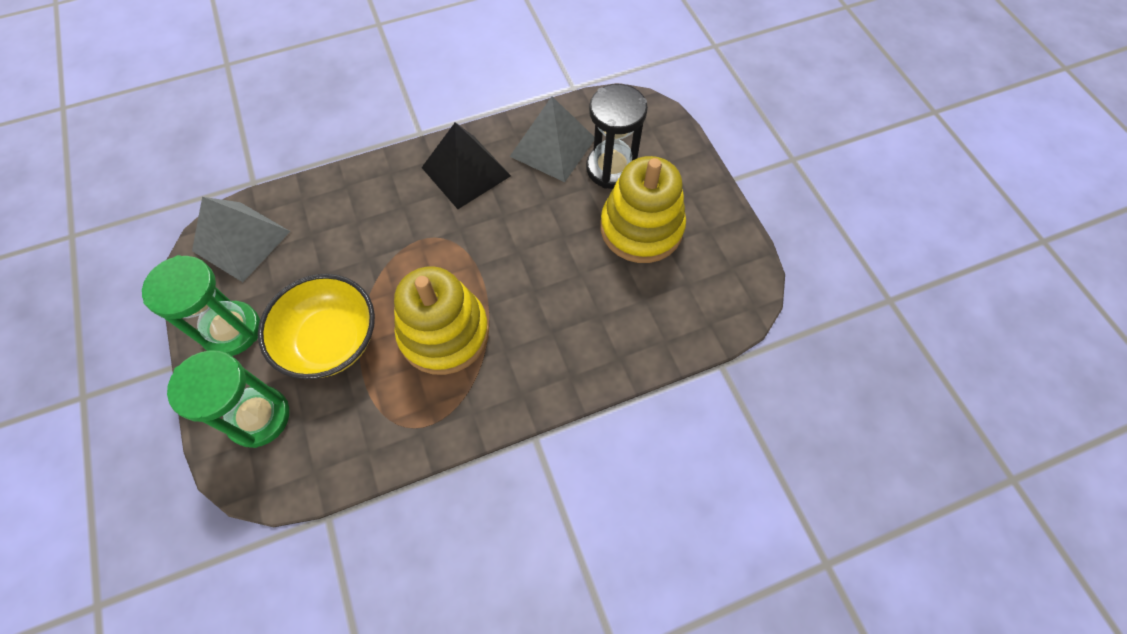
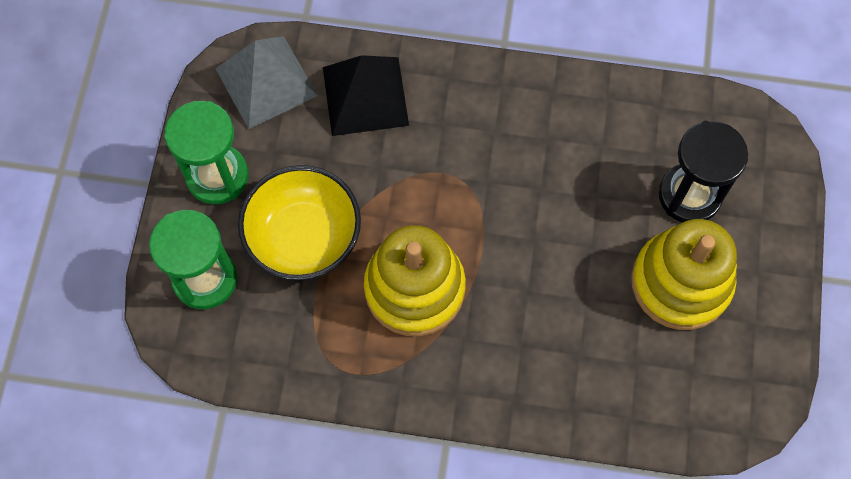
camera: 30 degrees right, 5 degrees up
black pyramid [421,122,511,209] -> black pyramid moved to [323,55,409,136]
grey pyramid [510,97,594,182] -> none

